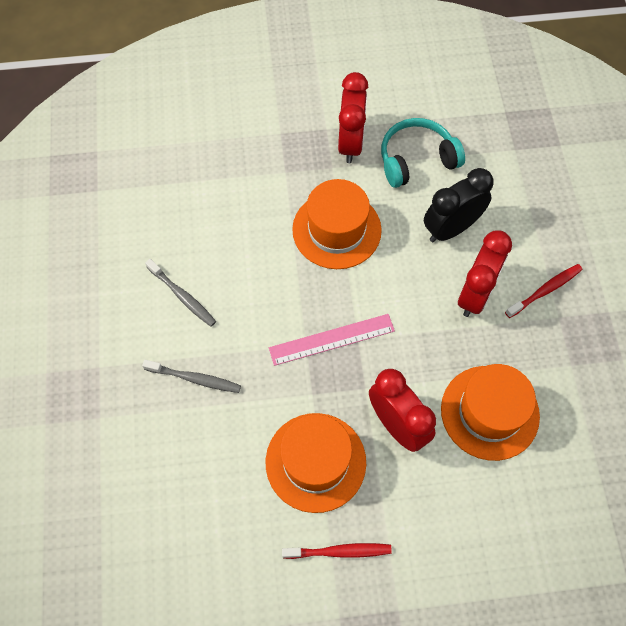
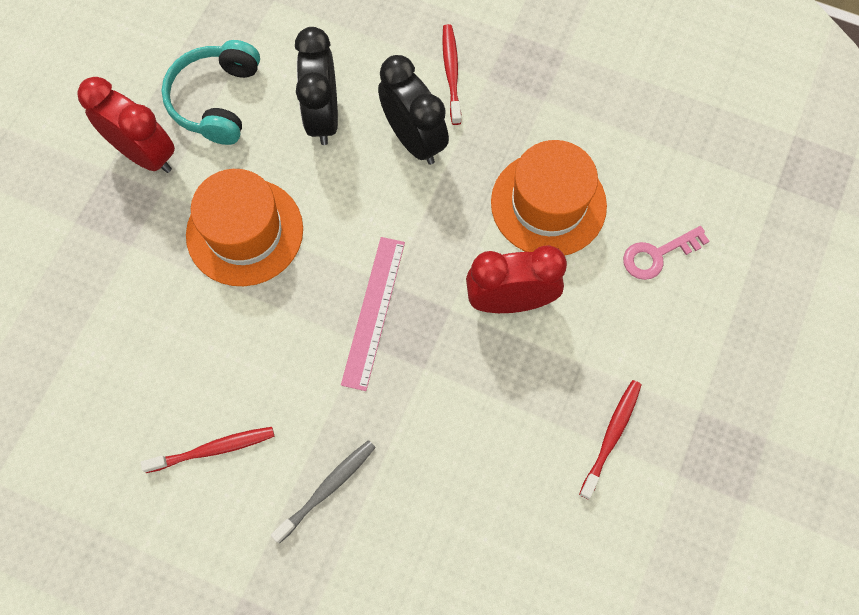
camera: 60 degrees left, 5 degrees up
grey toothbrush [145,259,216,327] -> red toothbrush [141,427,274,473]
orange hat [266,413,366,513] -> none
red clock [458,231,512,317] -> black clock [378,55,449,165]
none -> pink key [623,226,709,280]

